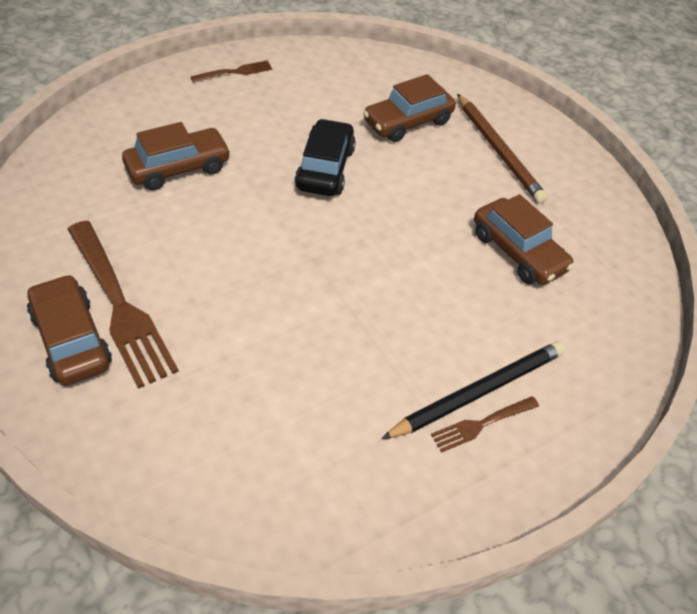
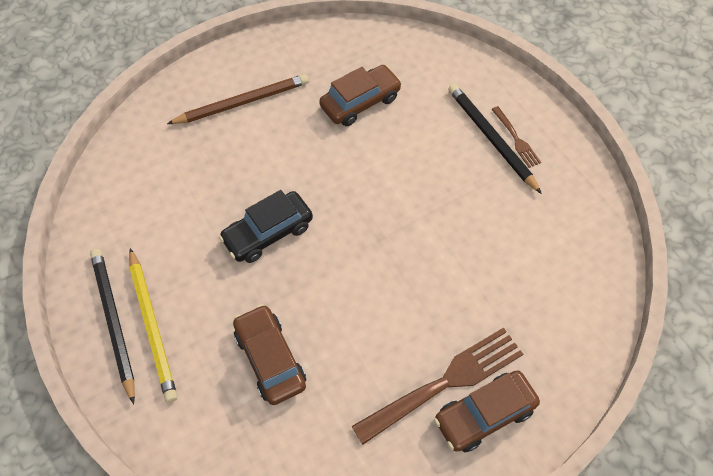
camera: 85 degrees left, 10 degrees up
brown fork [191,60,273,82] -> black pencil [90,249,135,404]
black car [295,119,356,196] -> black car turned 45 degrees counterclockwise [219,190,313,263]
brown car [363,74,456,142] -> none
none -> yellow pencil [129,248,177,403]

